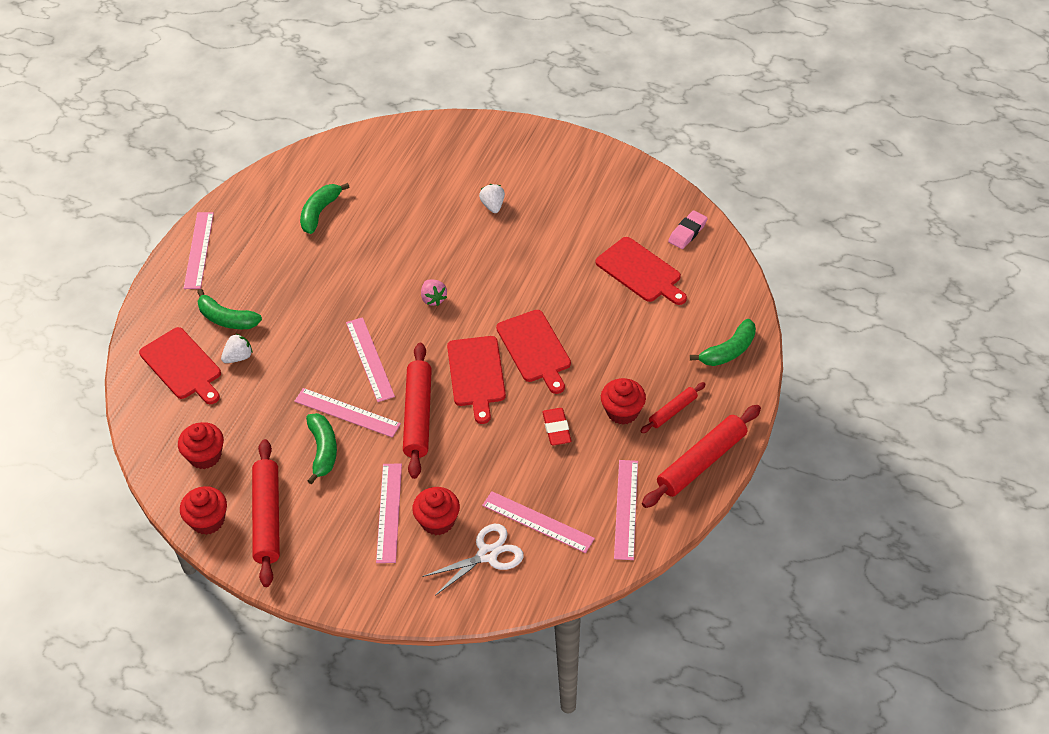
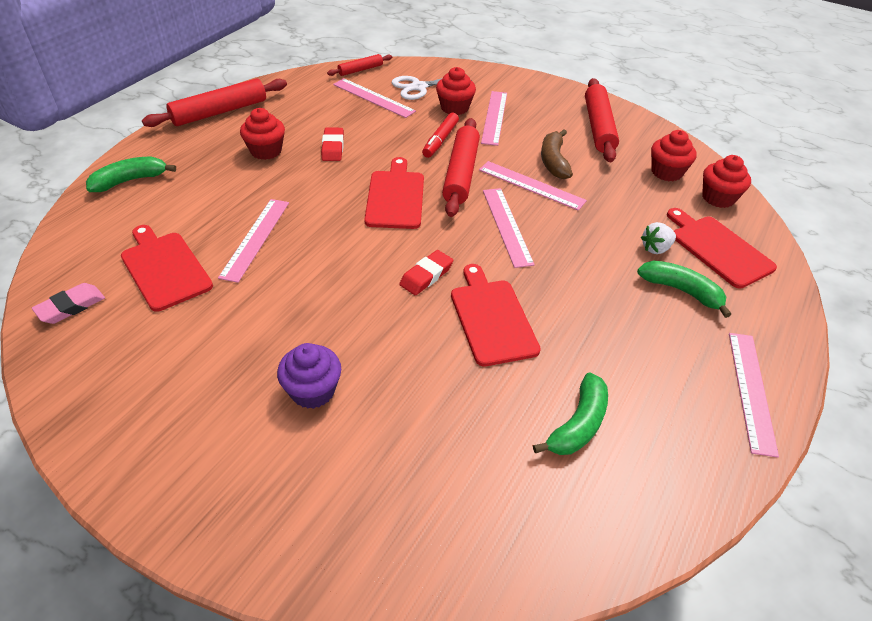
camera: 175 degrees left, 5 degrees down
red cupcake [180,486,227,535] -> red cupcake moved to [702,155,751,208]
green banana [306,413,337,484] -> brown banana [541,129,573,179]
pink strawberry [421,279,447,306] -> red eraser [399,250,453,295]
white strawberry [479,184,505,213] -> purple cupcake [277,343,341,409]
red cutting board [496,310,571,394] -> red cutting board moved to [451,264,541,367]
pink ruler [614,460,638,560] -> pink ruler moved to [218,199,289,283]
red rolling pin [640,382,706,433] -> red rolling pin moved to [327,54,392,76]
none -> red marker [422,113,459,158]

